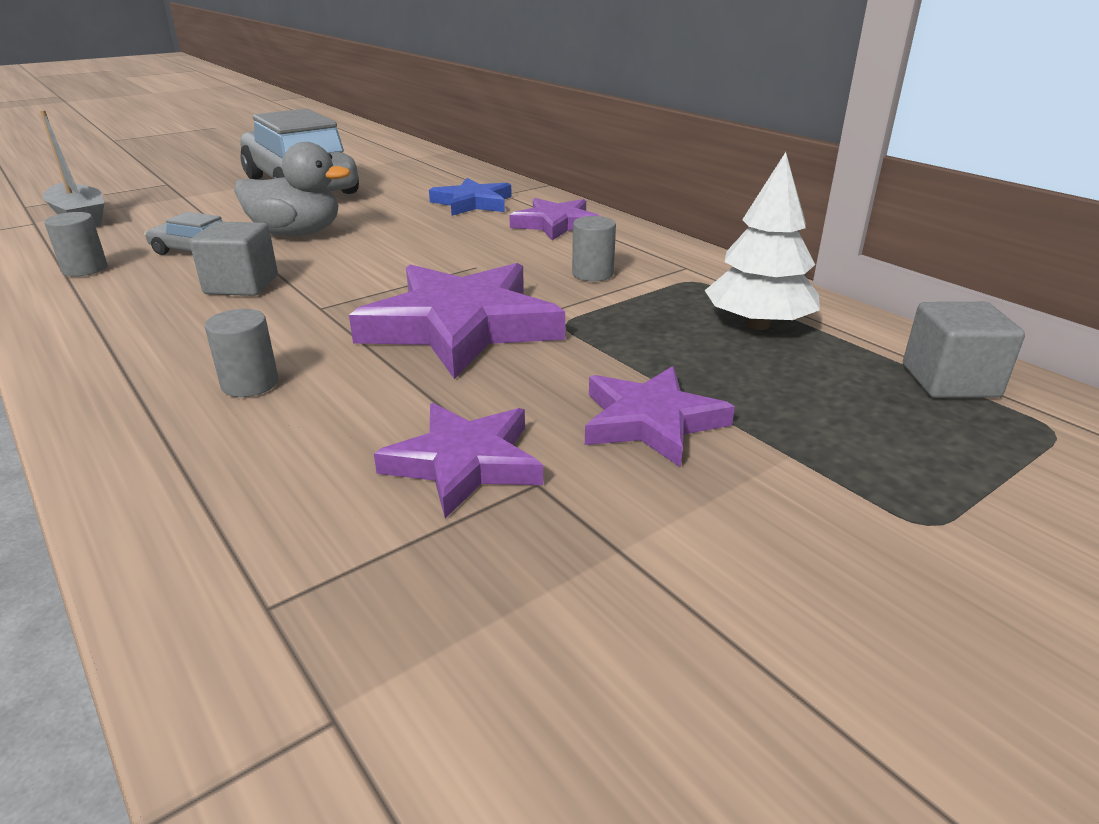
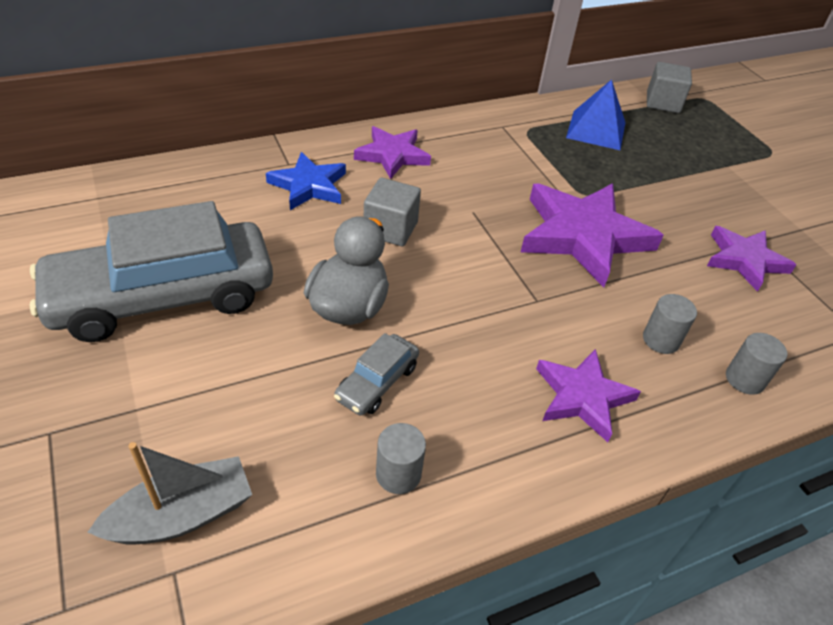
camera: 80 degrees left, 15 degrees up
grey cube [190,221,278,296] -> grey cube moved to [364,178,421,246]
grey cylinder [572,216,616,281] -> grey cylinder moved to [726,333,788,395]
purple star [585,366,735,468] -> purple star moved to [536,349,641,442]
white tree [704,152,820,330] -> blue pyramid [566,79,625,150]

